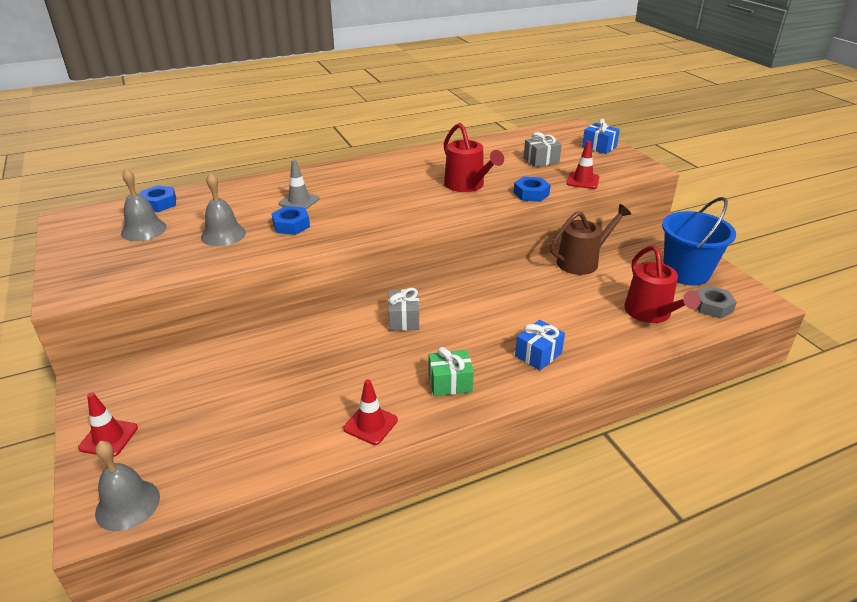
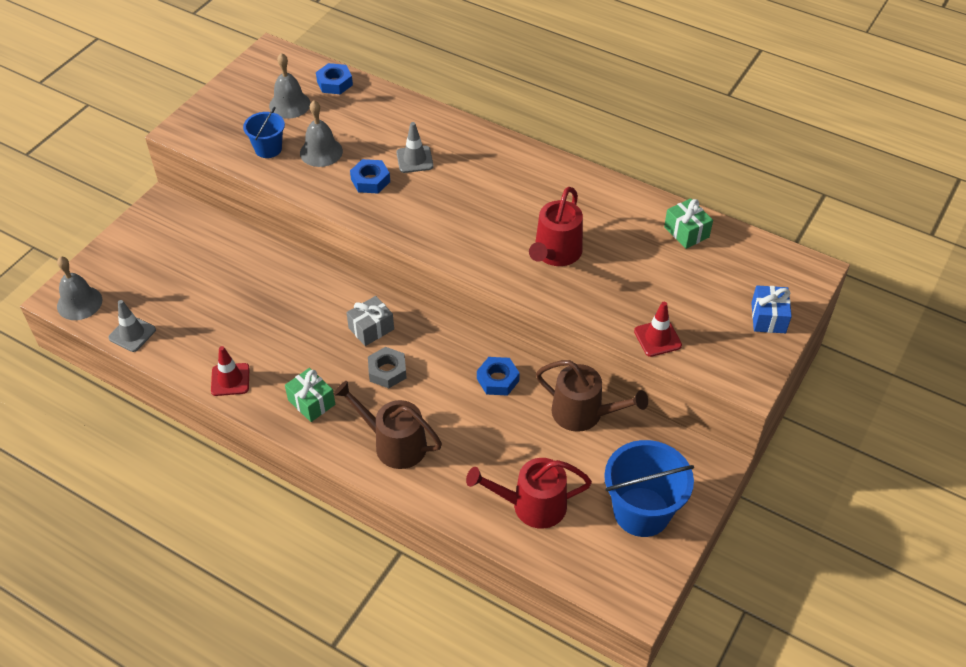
camera: 55 degrees right, 15 degrees up
red traffic cone [78,392,138,457] -> none
blue nut [513,176,551,202] -> blue nut moved to [477,357,520,396]
blue gift [515,320,565,370] -> brown watering can [333,381,442,469]
grey gift [524,132,562,167] -> none
red watering can [624,246,701,323] -> red watering can turned 45 degrees clockwise [466,458,592,529]
grey nut [696,285,737,319] -> grey nut moved to [368,347,407,388]
none -> grey traffic cone [108,300,156,352]
none -> blue bucket [243,107,285,158]
none -> green gift [664,198,713,249]

